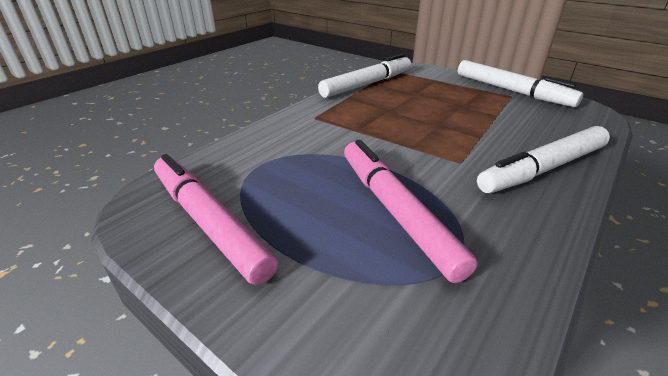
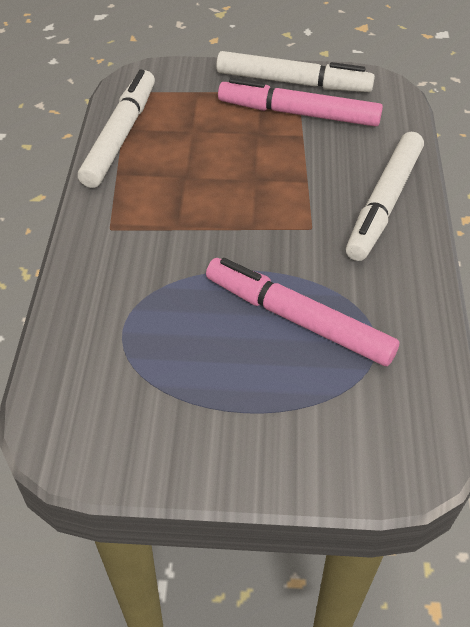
camera: 35 degrees left, 15 degrees up
pink marker [154,154,278,285] -> pink marker moved to [218,78,383,127]

